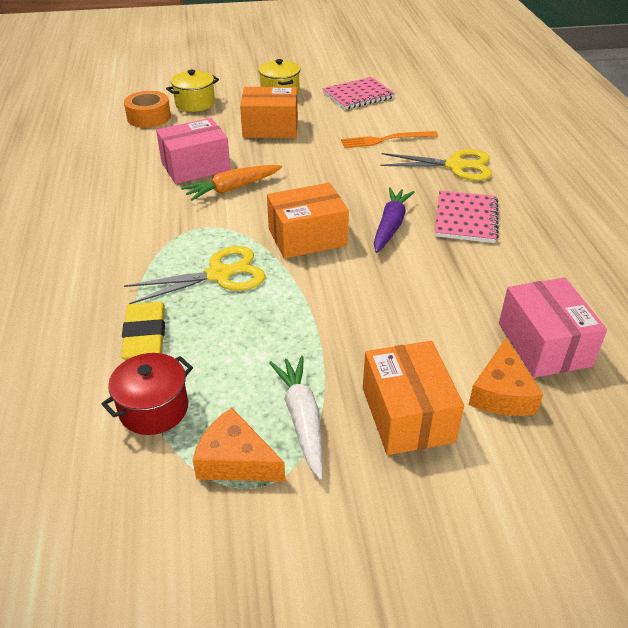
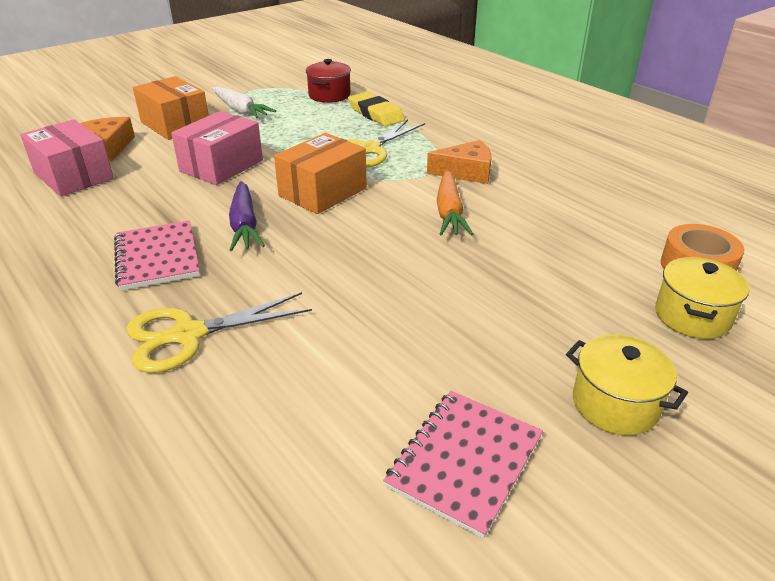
camera: 150 degrees right, 5 degrees down
pink box [156,118,231,184] -> pink box moved to [171,111,263,185]
orange carrot [181,165,282,201] -> orange carrot turned 150 degrees clockwise [436,170,473,236]
orange cheese [193,408,285,482] -> orange cheese moved to [427,140,492,184]
orange box [240,87,298,138] -> none
orange fork [341,131,438,148] -> none

